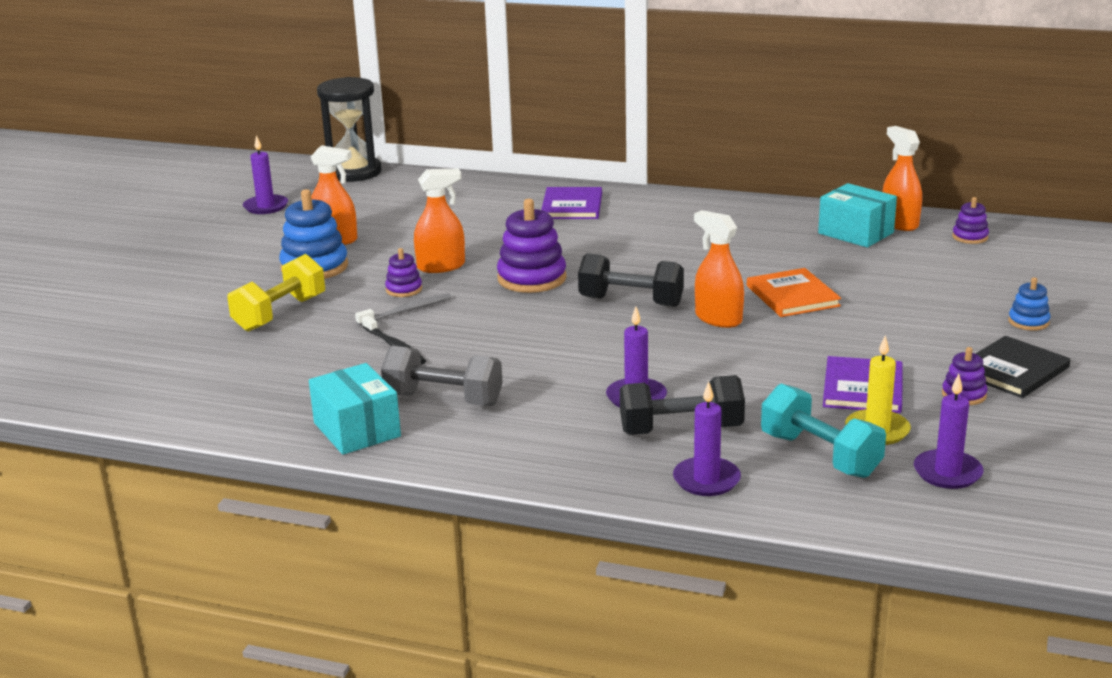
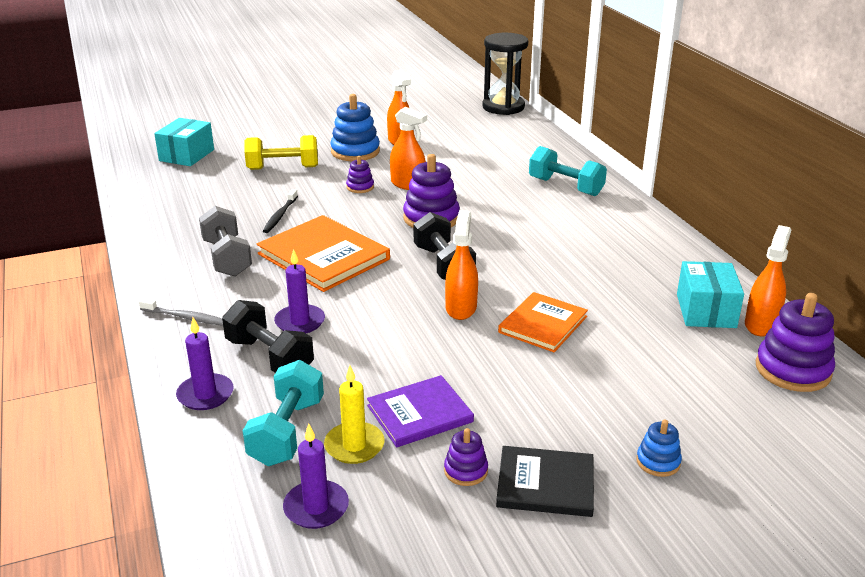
camera: 50 degrees right, 5 degrees up
purple candle [243,135,288,214] -> none
turquoise box [309,363,401,455] -> turquoise box moved to [154,118,214,166]
grey toothbrush [355,293,451,326] -> grey toothbrush moved to [139,298,223,326]
purple book [541,187,602,219] -> turquoise dumbbell [529,146,607,196]
purple stacking toy [952,197,989,244] -> purple stacking toy [756,293,835,392], size x1.91
none -> orange book [257,215,390,292]

